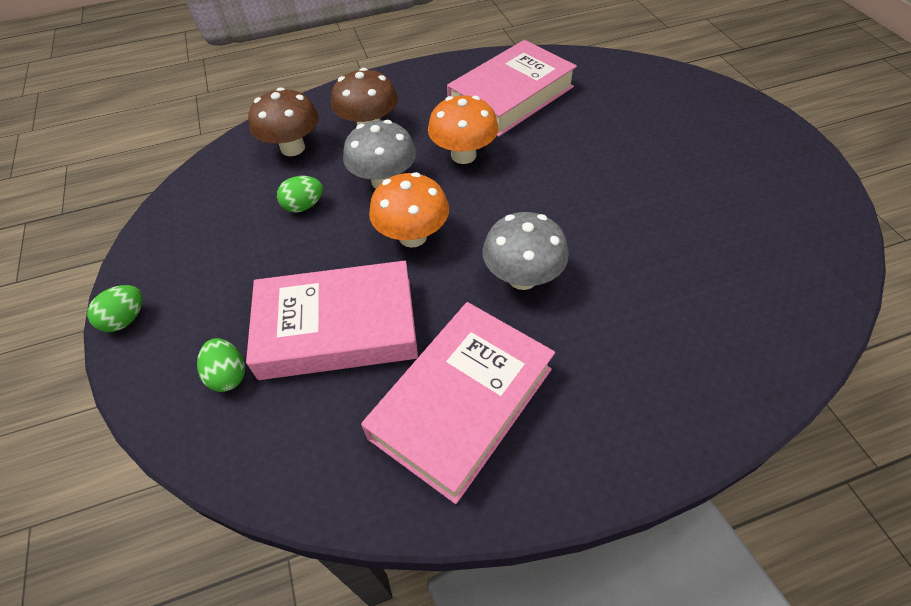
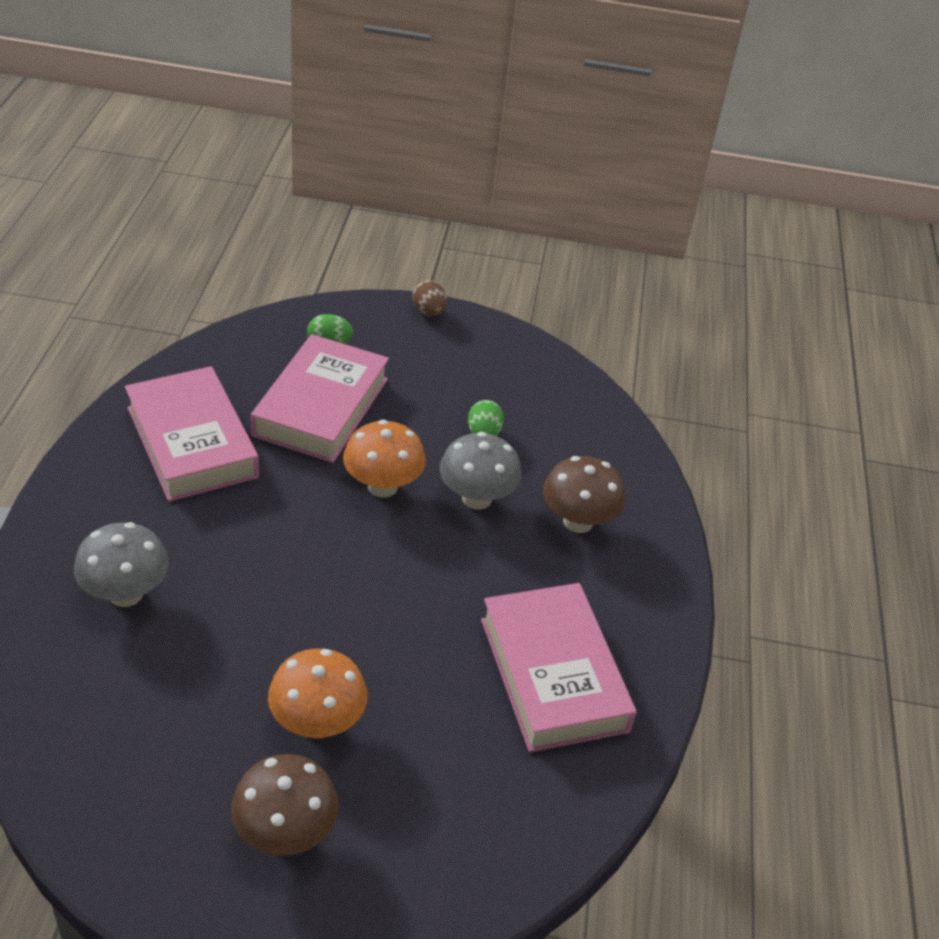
camera: 110 degrees right, 10 degrees down
green egg [87,285,143,332] -> brown egg [412,280,447,316]
brown mushroom [248,87,319,156] -> brown mushroom moved to [231,754,339,856]
orange mushroom [428,96,499,164] -> orange mushroom moved to [268,649,368,738]
grey mushroom [483,212,569,290] -> grey mushroom moved to [74,522,169,607]

